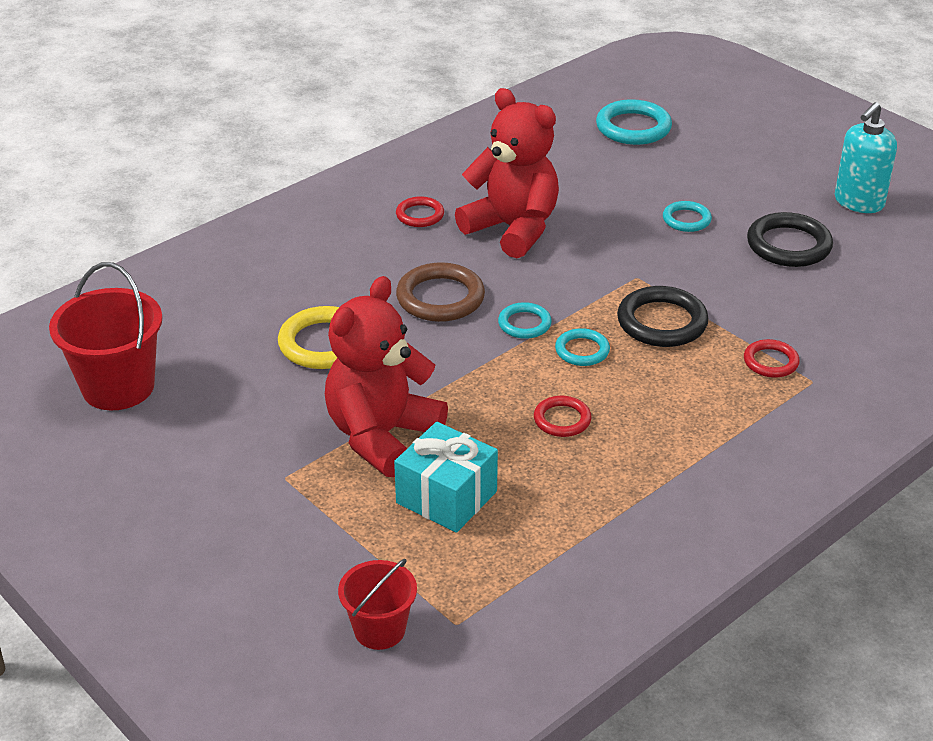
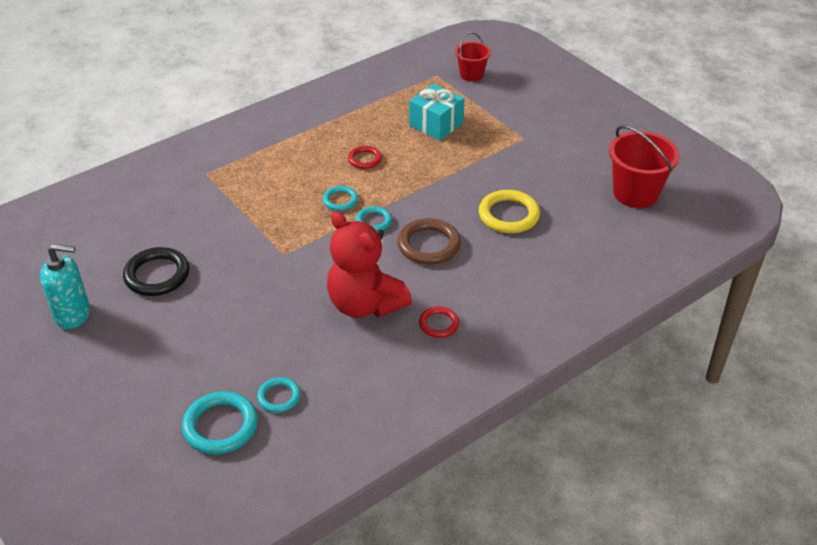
camera: 175 degrees left, 5 degrees up
red teddy bear [325,276,448,477] -> none
black ring [617,286,709,347] -> none
turquoise ring [663,201,712,232] -> turquoise ring moved to [257,377,301,413]
red ring [744,339,800,378] -> none
turquoise soap dispenser [835,102,897,213] -> turquoise soap dispenser turned 45 degrees clockwise [40,244,90,329]

